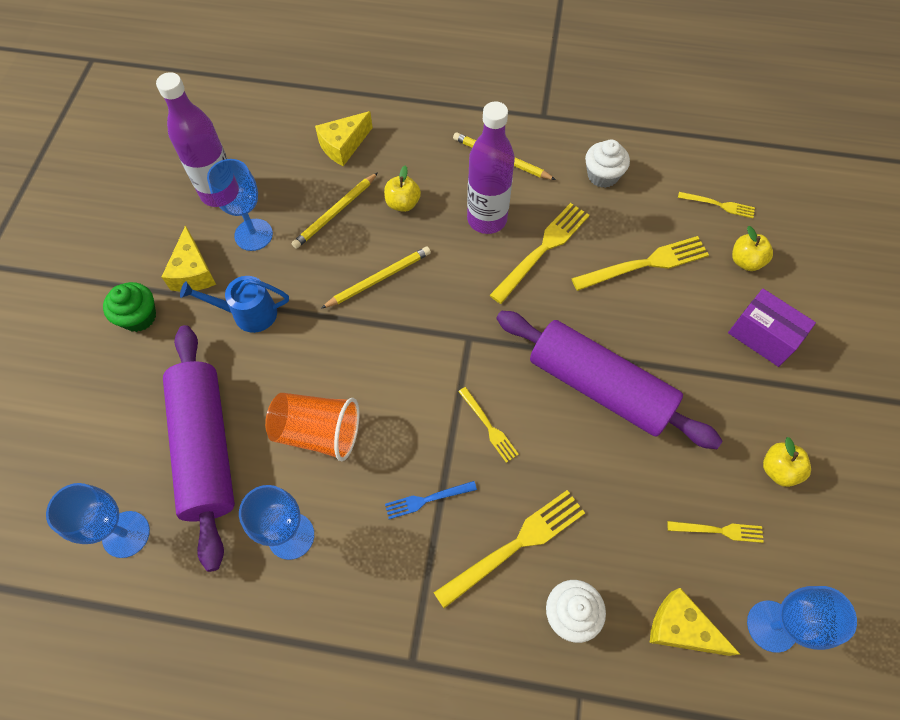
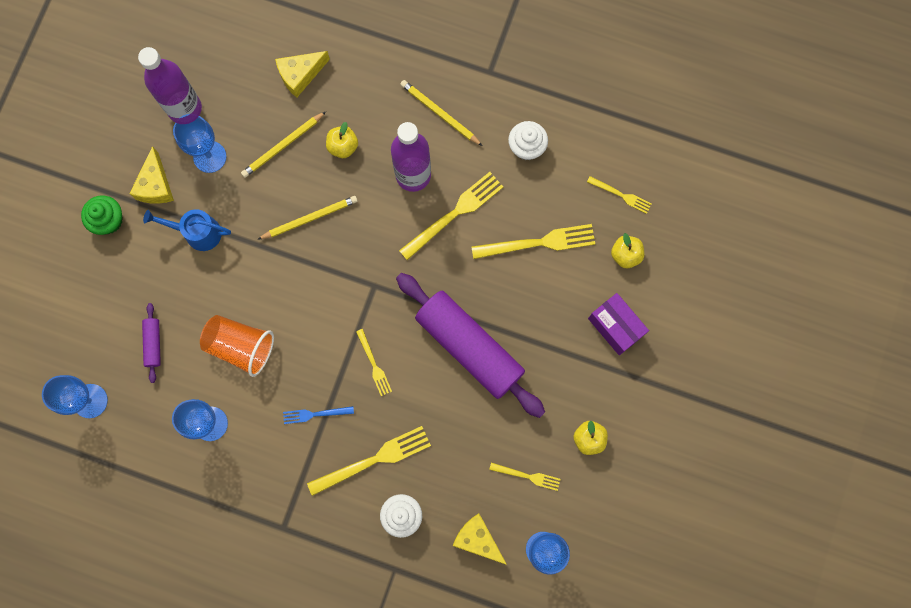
camera: 10 degrees right, 15 degrees up
purple rolling pin [163,325,235,572] -> purple rolling pin [142,303,161,383], size x0.41

